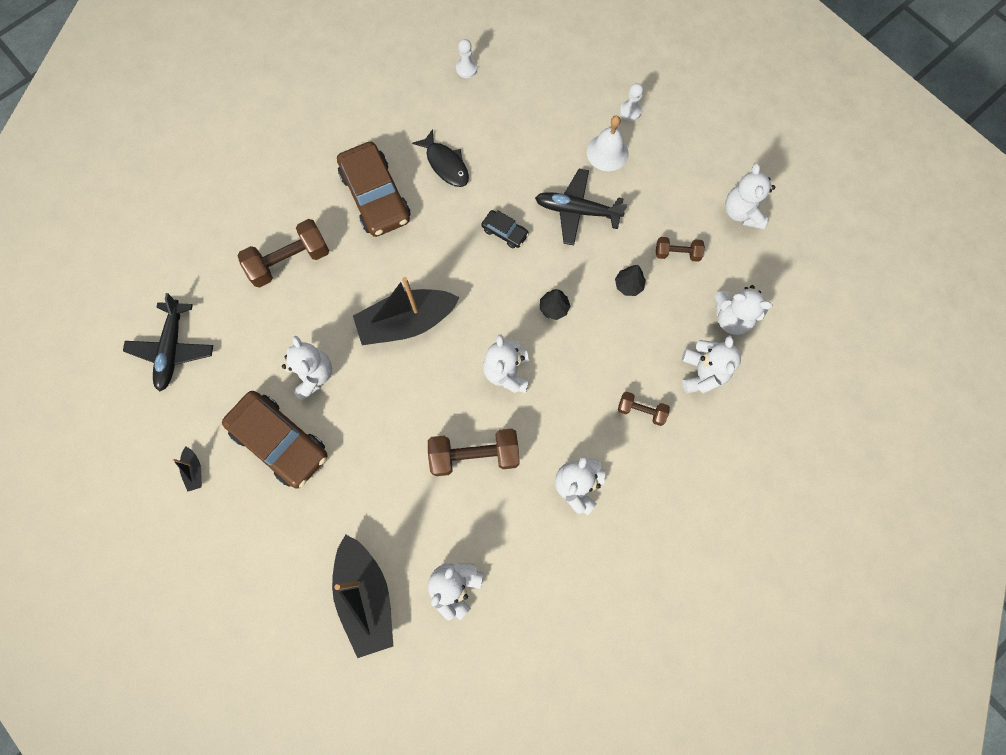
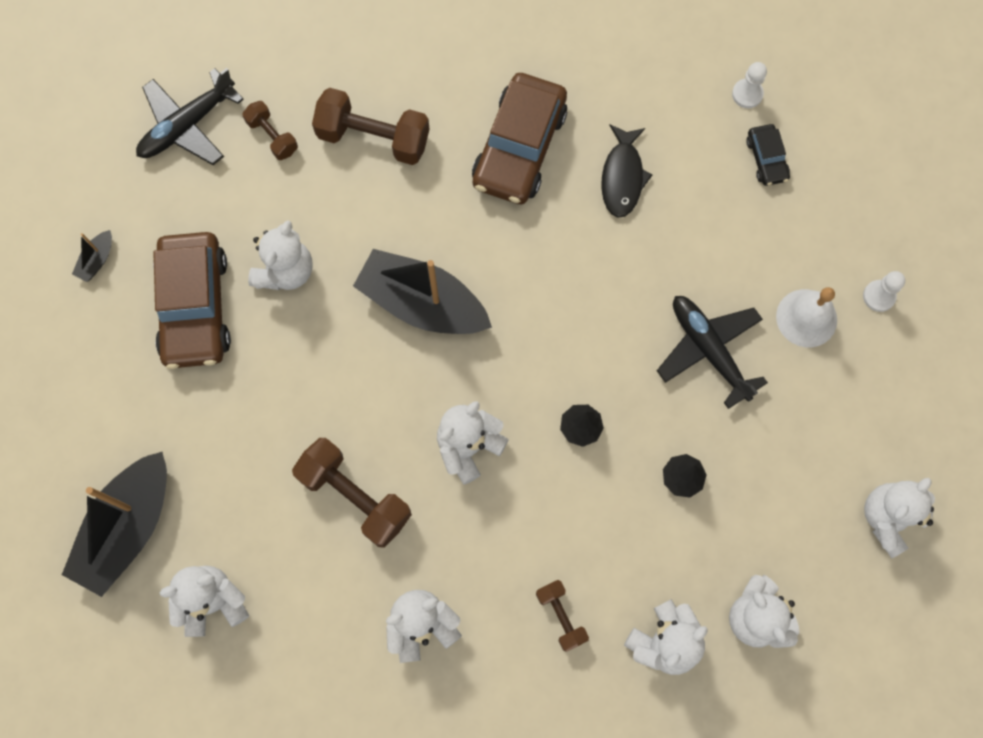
camera: 45 degrees right, 0 degrees up
black car [481,210,529,248] -> black car moved to [746,124,790,186]
brown dumbbell [656,237,705,262] -> brown dumbbell moved to [242,101,298,160]

